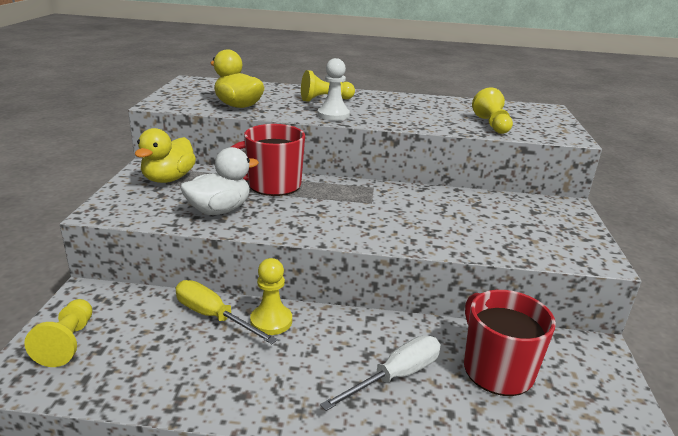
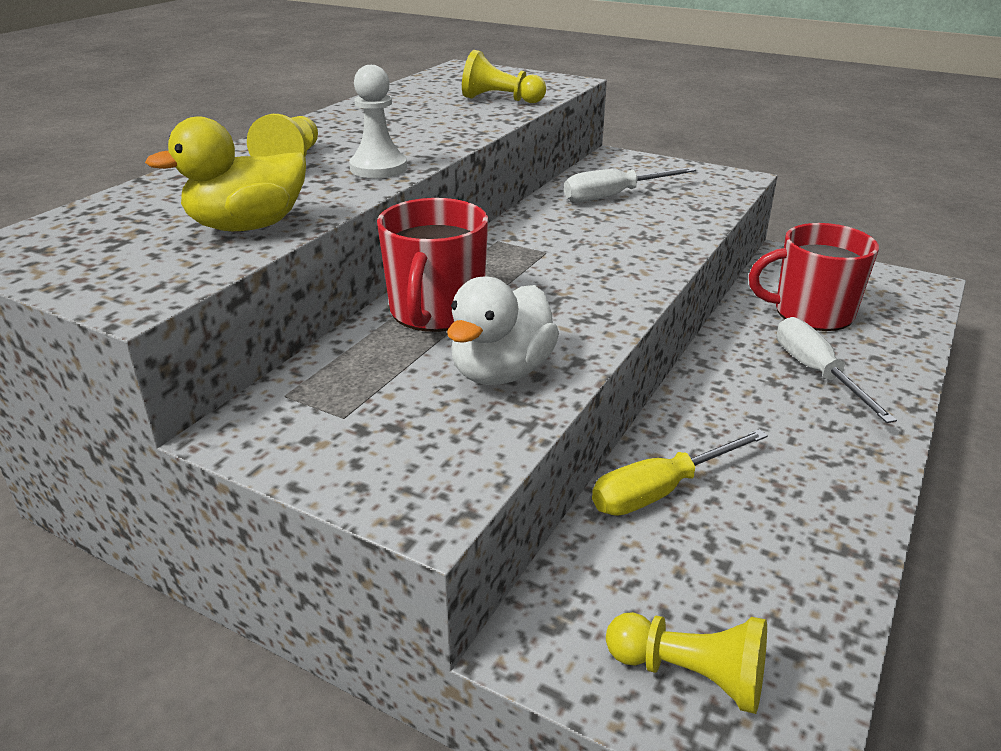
camera: 65 degrees left, 5 degrees up
yellow duck [135,128,196,183] -> none
white duck [180,147,259,215] -> white duck turned 135 degrees counterclockwise [447,276,559,385]
yellow pawn [250,258,292,335] -> none
none -> white screwdriver [564,167,696,202]

